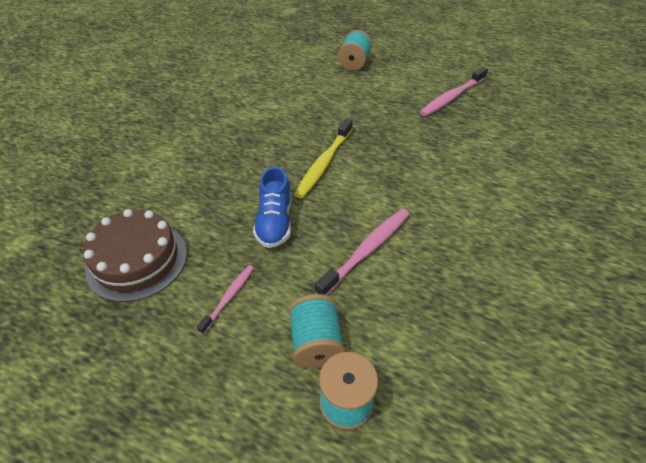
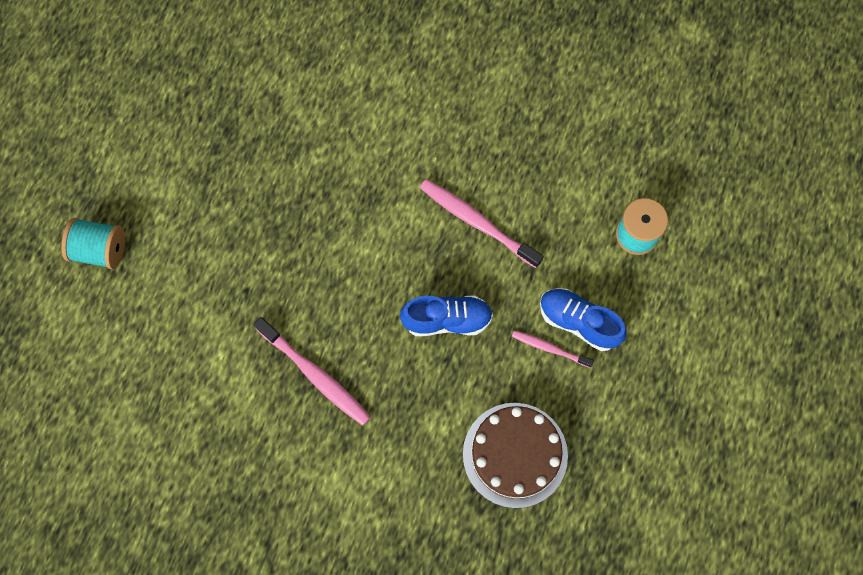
camera: 95 degrees left, 25 degrees up
turquoise spool [288,294,345,368] -> none
yellow toothbrush [294,118,353,199] -> none
pink toothbrush [420,67,488,116] -> pink toothbrush moved to [254,317,371,426]
none -> blue shoe [540,288,627,351]

